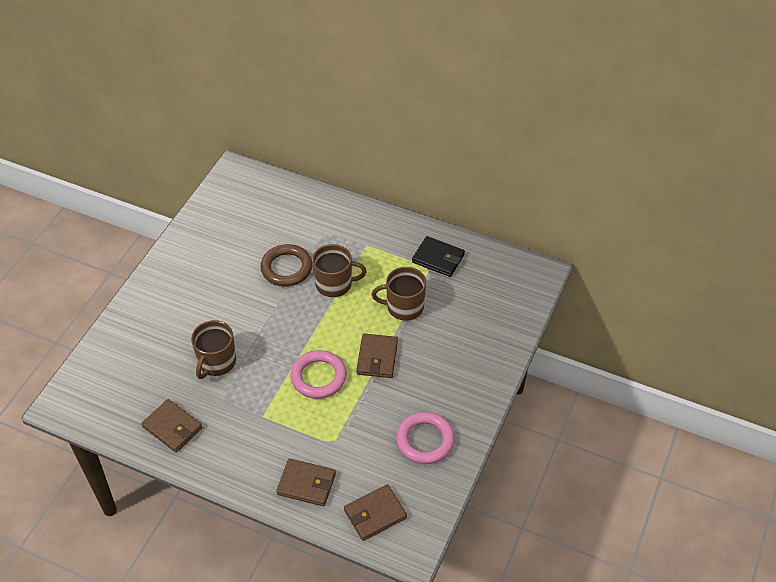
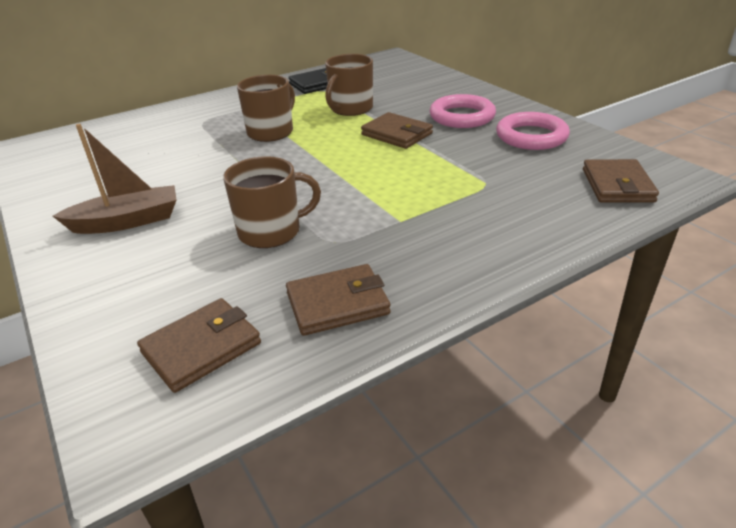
camera: 55 degrees left, 15 degrees down
brown mug [191,320,236,379] -> brown mug turned 75 degrees counterclockwise [223,156,321,248]
brown ring [260,244,313,287] -> none
brown wallet [276,458,336,506] -> brown wallet moved to [137,298,261,393]
pink ring [290,350,347,399] -> pink ring moved to [430,94,496,128]
none -> brown boat [53,124,177,234]

